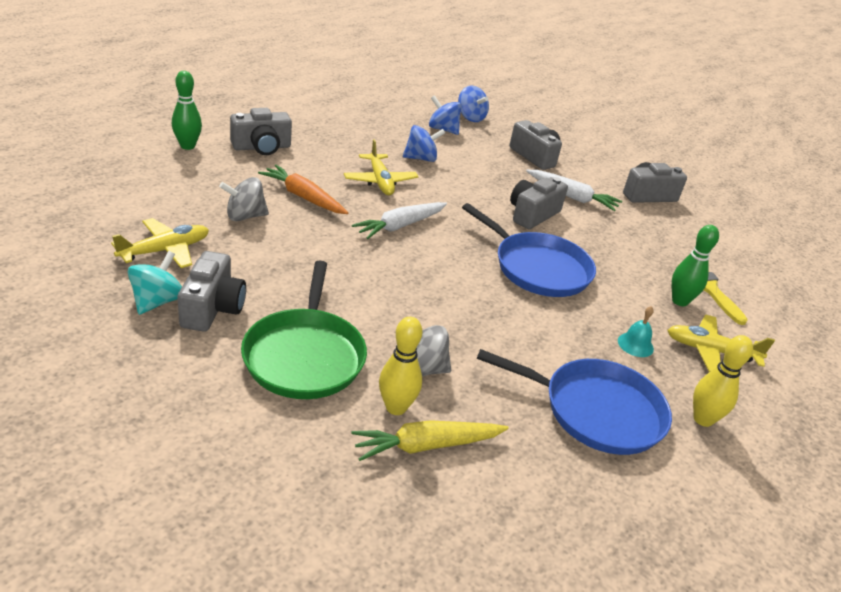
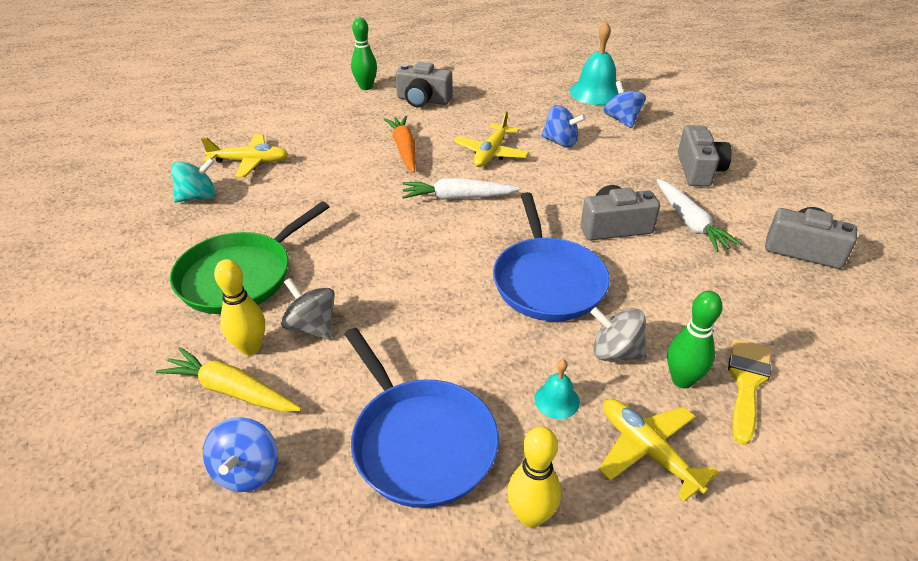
camera: 45 degrees right, 5 degrees up
grey camera [177,251,246,332] -> none
grey spinning top [219,177,269,221] -> grey spinning top moved to [591,307,647,361]
blue spinning top [458,86,489,122] -> blue spinning top moved to [203,417,278,492]
none -> turquoise bell [570,22,619,105]

